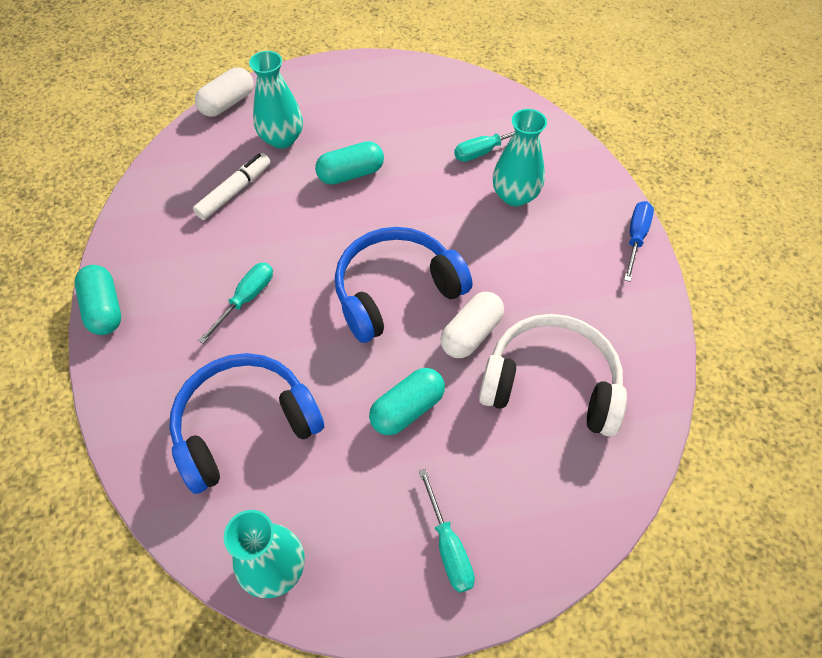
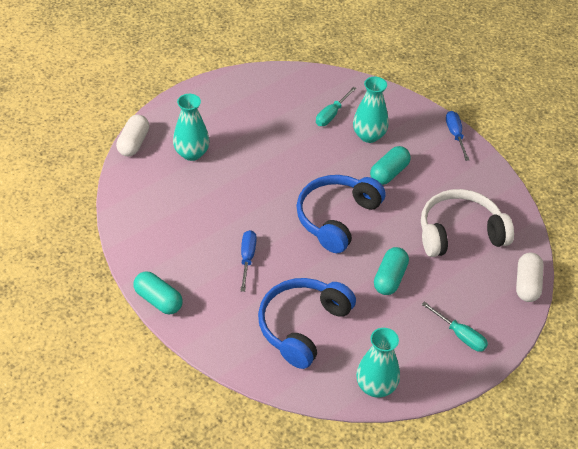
camera: 30 degrees left, 10 degrees down
white marker [193,153,271,220] -> none
turquoise screwdriver [198,262,273,344] -> blue screwdriver [240,230,257,292]
turquoise capsule [315,141,384,185] -> turquoise capsule moved to [370,146,411,185]
white capsule [440,292,504,358] -> white capsule moved to [516,253,544,302]

